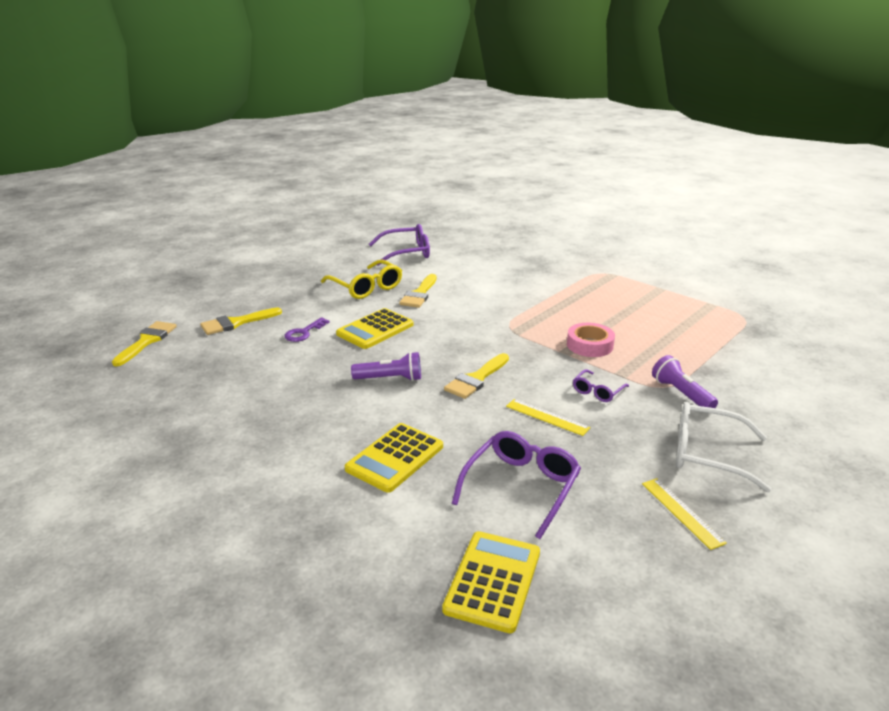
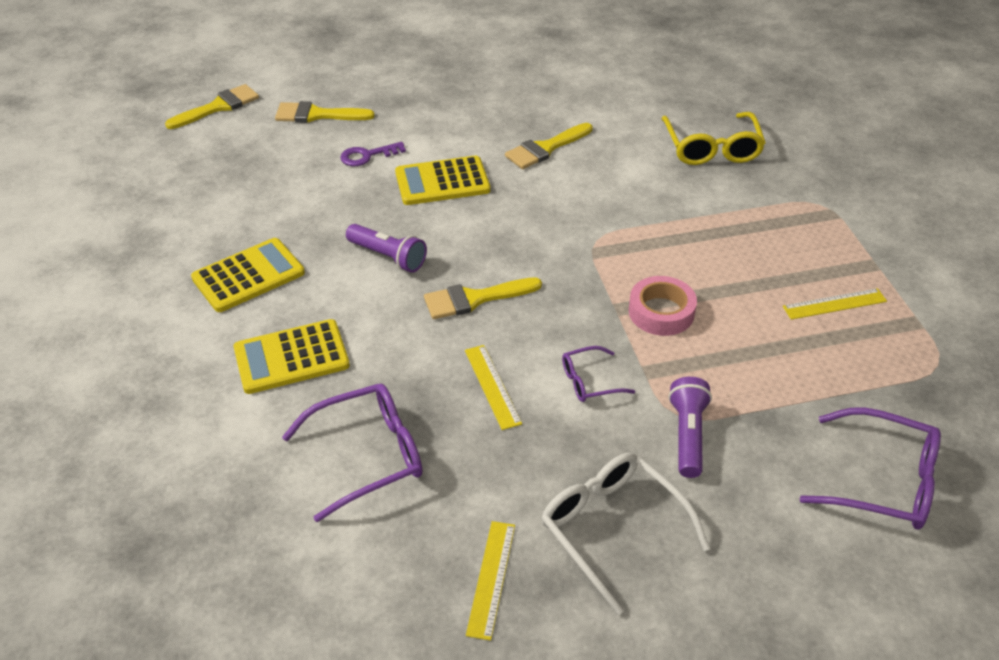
camera: 35 degrees right, 15 degrees up
yellow glasses [321,260,402,299] -> yellow glasses moved to [662,112,766,165]
purple glasses [369,224,430,266] -> purple glasses moved to [799,407,941,530]
yellow calculator [442,531,540,633] -> yellow calculator moved to [191,238,305,312]
none -> yellow ruler [783,288,887,320]

